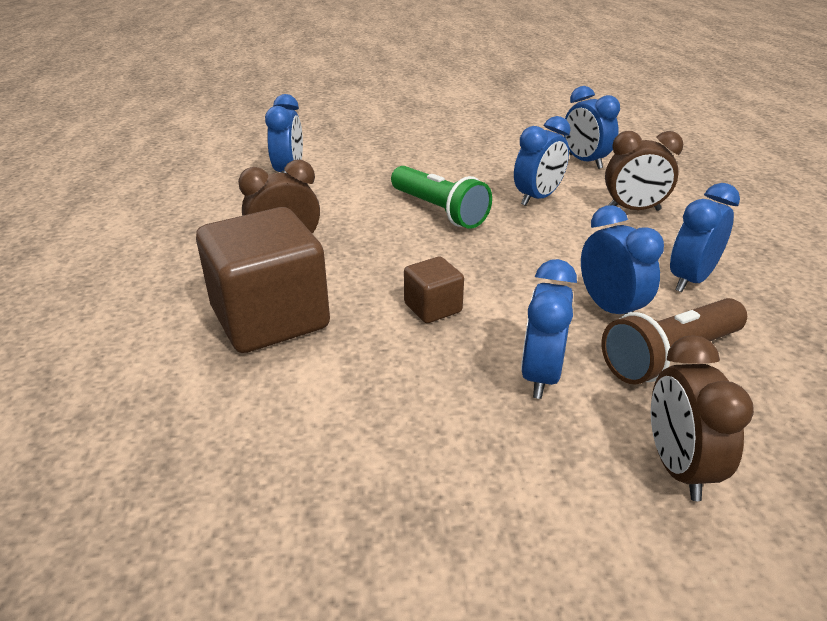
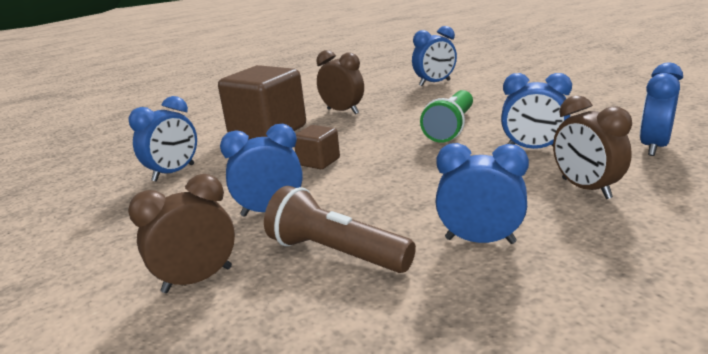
camera: 65 degrees right, 10 degrees down
blue clock [581,205,664,315] -> blue clock moved to [128,96,197,182]

